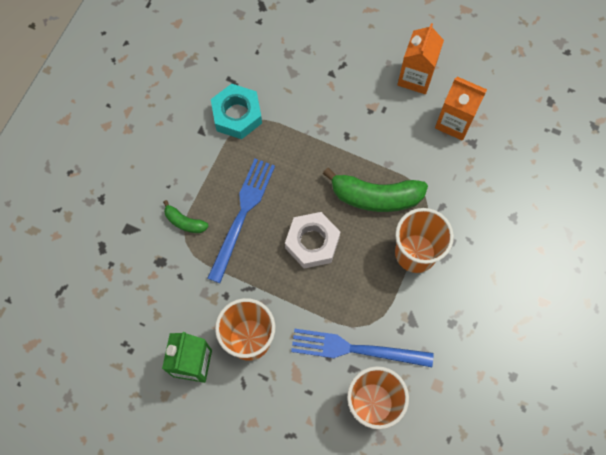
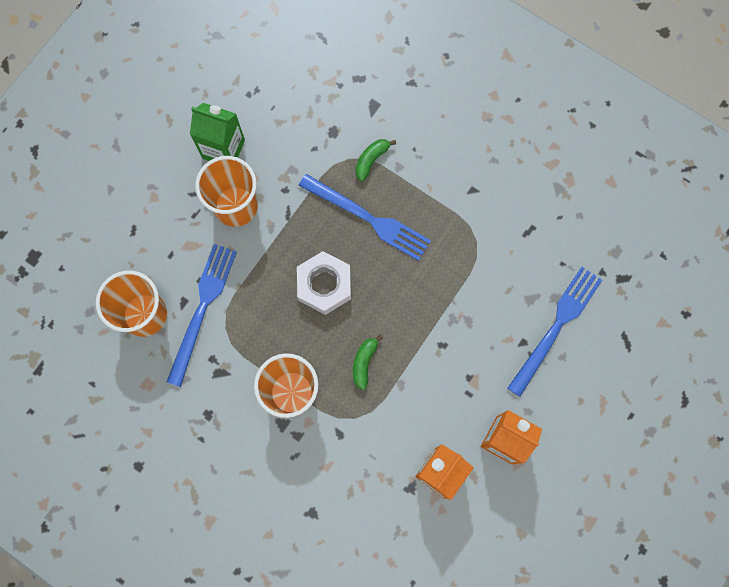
camera: 100 degrees right, 5 degrees up
turquoise nut [211,84,262,139] -> none
green banana [323,168,428,212] -> green banana [353,335,383,390], size x0.50
none -> blue fork [507,267,602,397]

